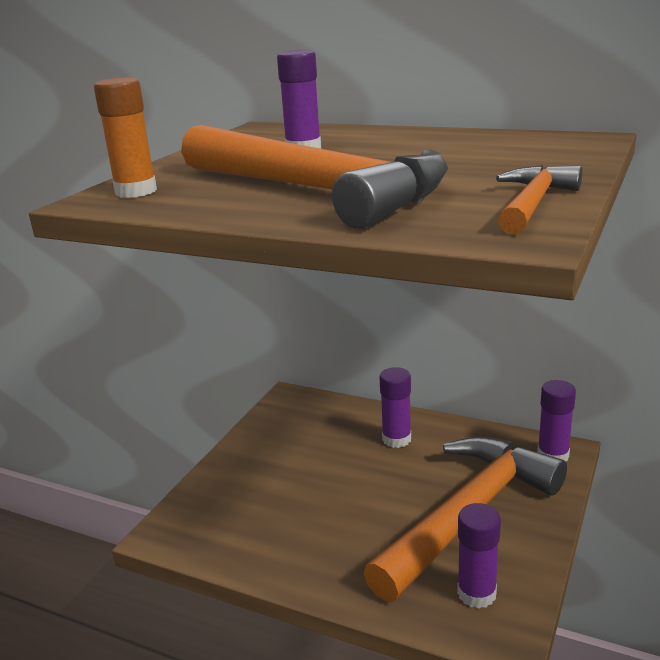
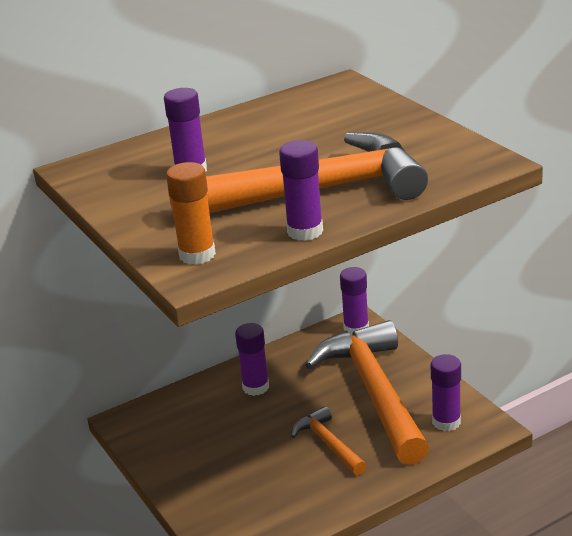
camera: 55 degrees left, 5 degrees up
orange hammer [496,165,582,234] -> orange hammer moved to [291,406,366,475]
none -> purple glue stick [279,140,323,241]

